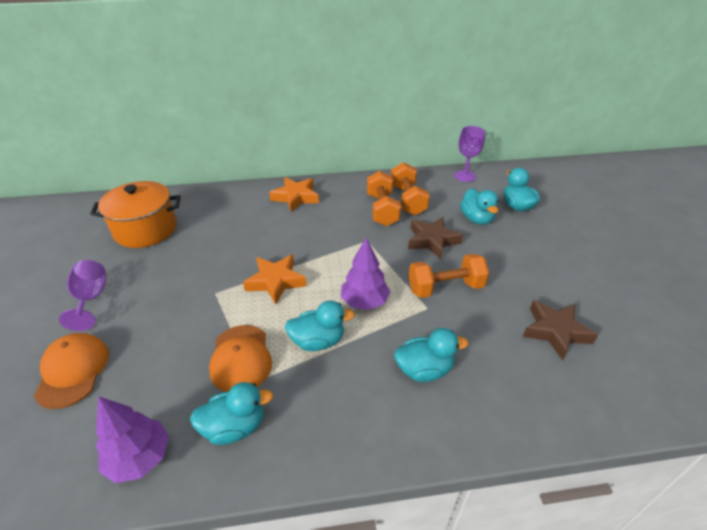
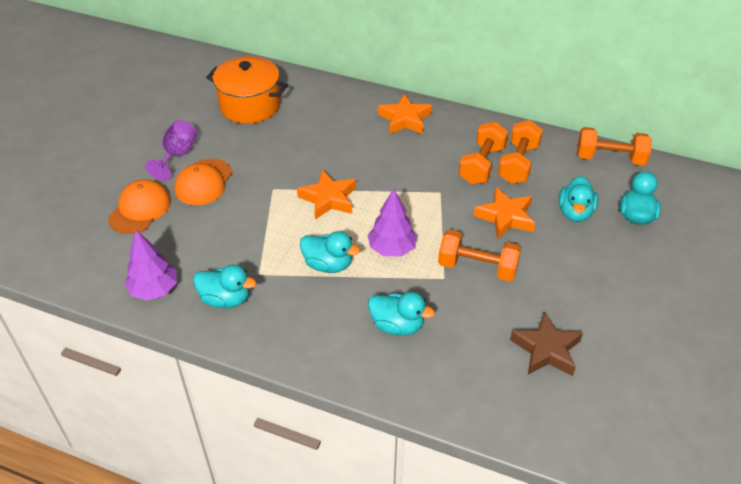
camera: 30 degrees right, 5 degrees up
orange cap [209,325,272,392] -> orange cap moved to [174,159,232,205]
brown star [408,217,463,259] -> orange star [474,187,535,239]
purple goblet [454,126,485,182] -> orange dumbbell [577,127,652,166]

